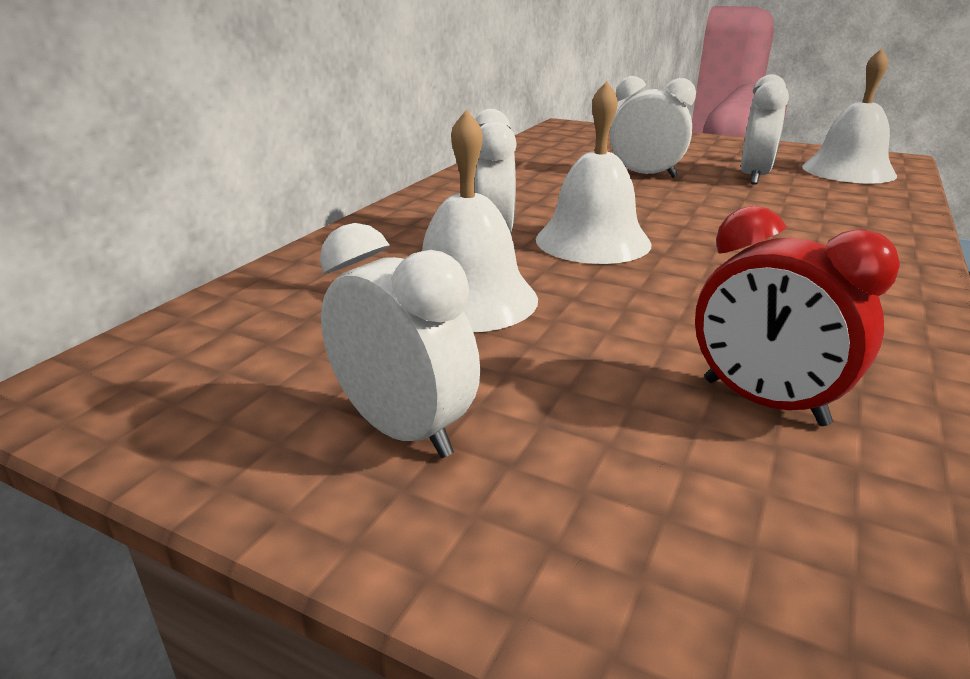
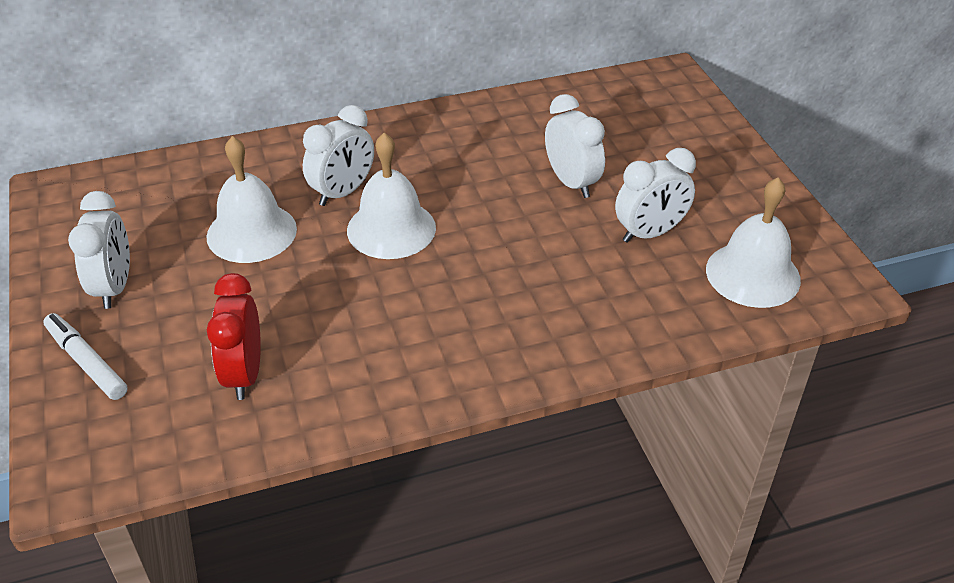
camera: 45 degrees right, 15 degrees up
none -> white marker [43,313,128,400]

